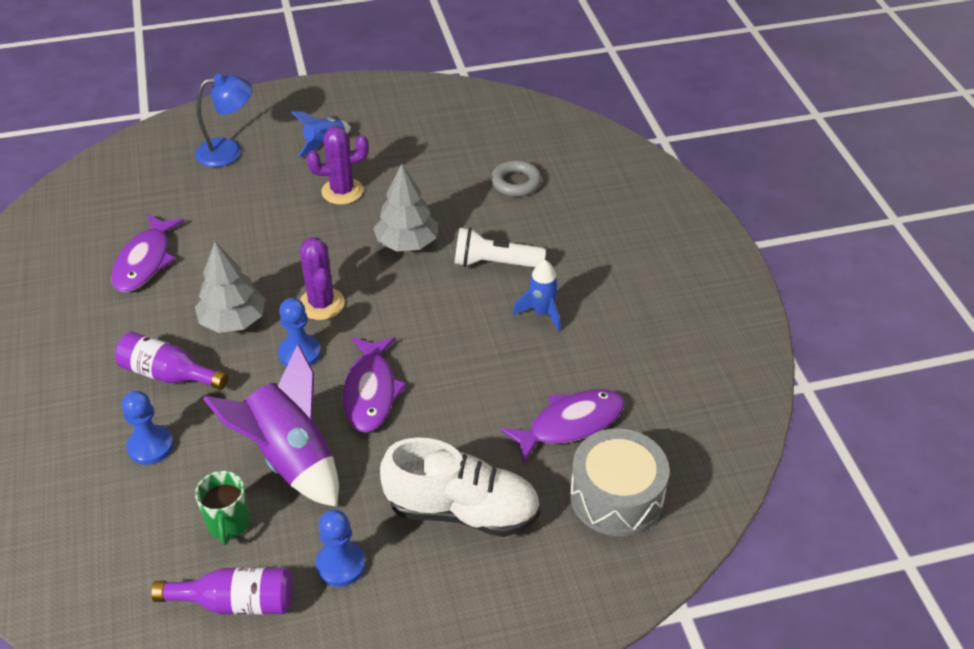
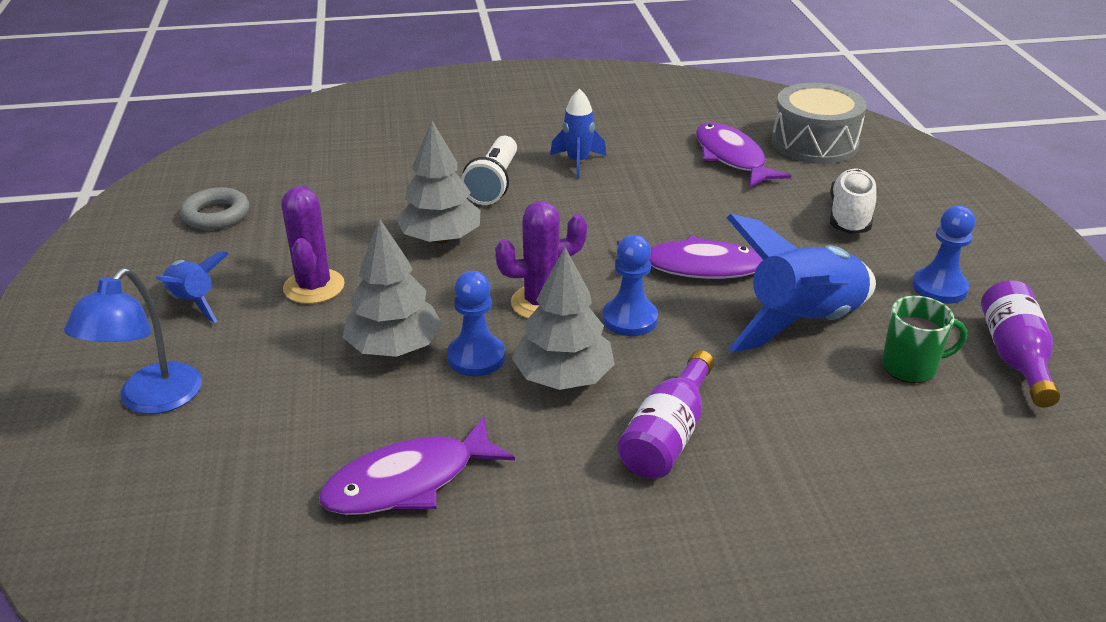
camera: 85 degrees left, 10 degrees down
purple fish [111,214,184,292] -> purple fish turned 135 degrees clockwise [319,416,515,515]
blue pawn [122,391,174,465] -> blue pawn moved to [447,271,505,376]
blue lamp [195,74,253,167] -> blue lamp turned 150 degrees counterclockwise [64,268,202,414]
purple rocket [203,344,339,507] -> blue rocket [726,214,876,352]
white shoe [380,437,540,537] -> white shoe [830,169,878,234], size x0.66
grey ring [491,160,541,197] -> grey ring moved to [180,187,249,230]
none -> grey tree [343,218,442,357]

